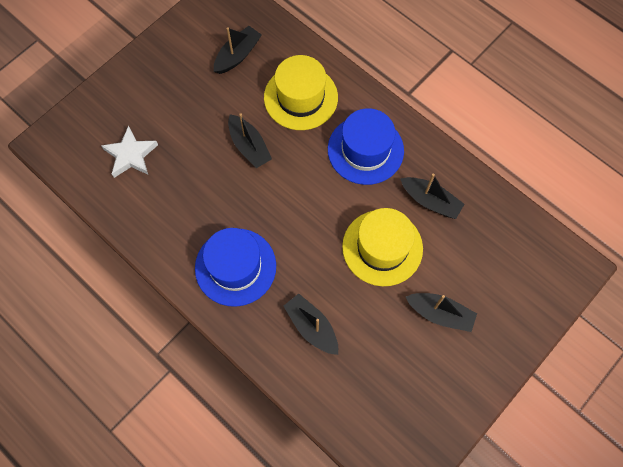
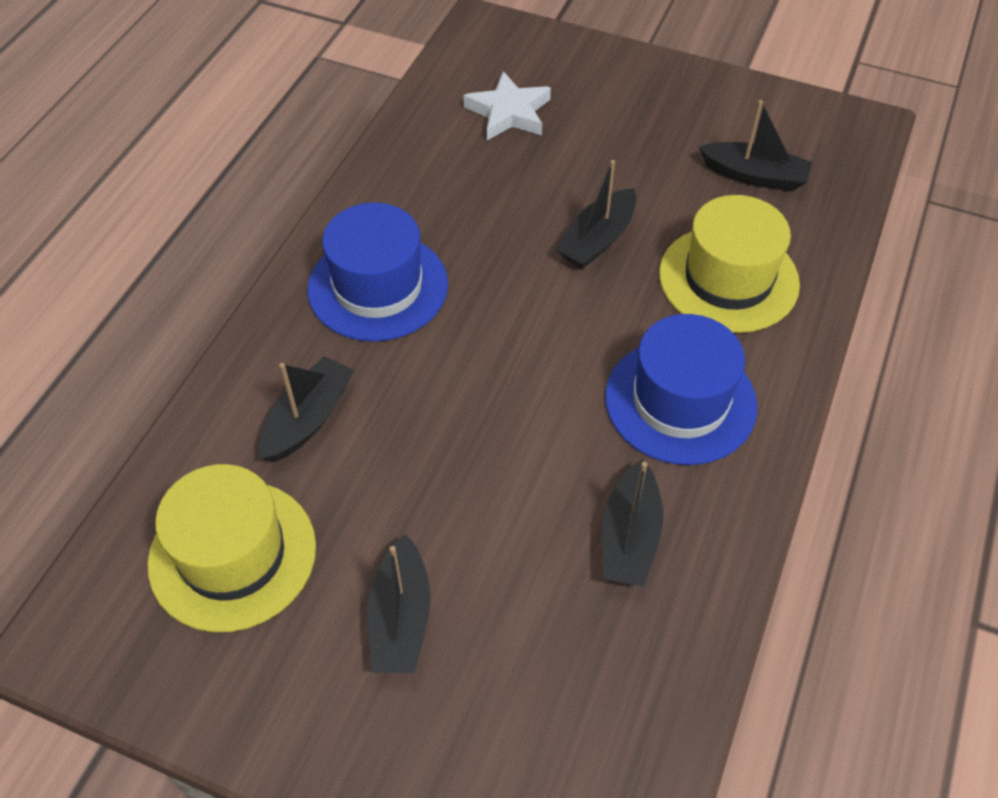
camera: 70 degrees right, 15 degrees down
yellow hat [342,208,423,286] -> yellow hat moved to [148,464,316,632]

